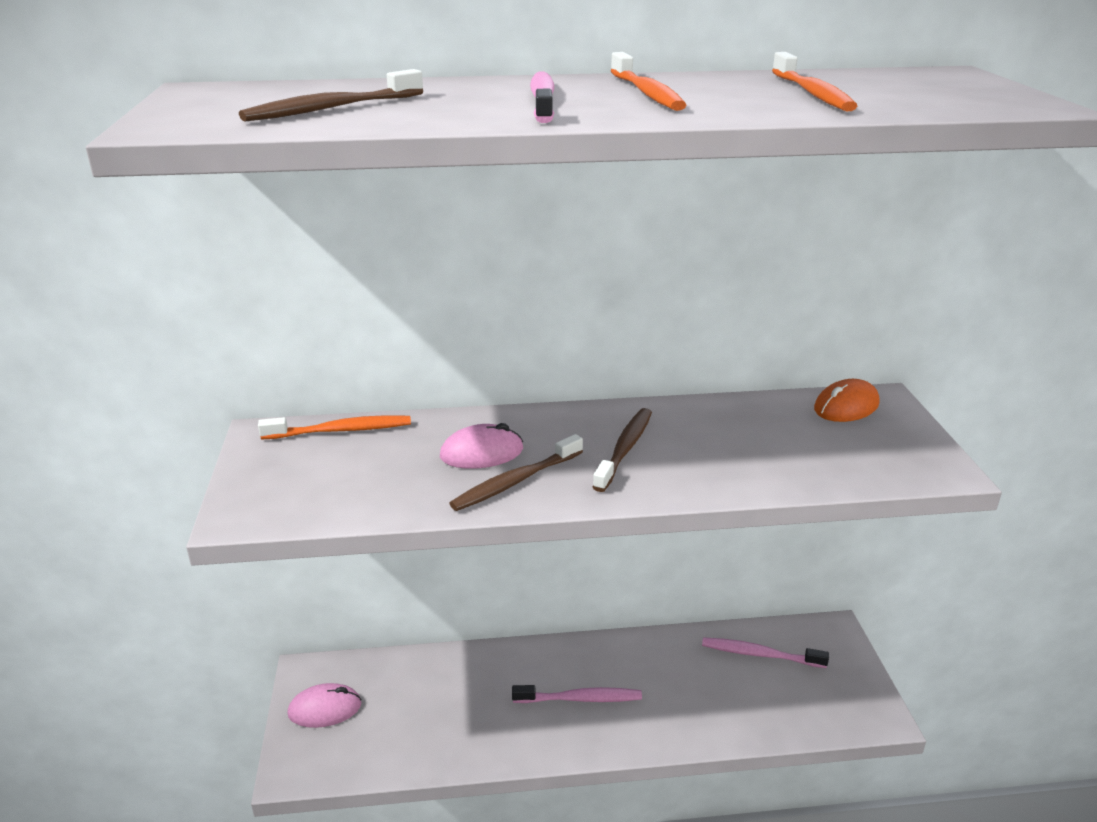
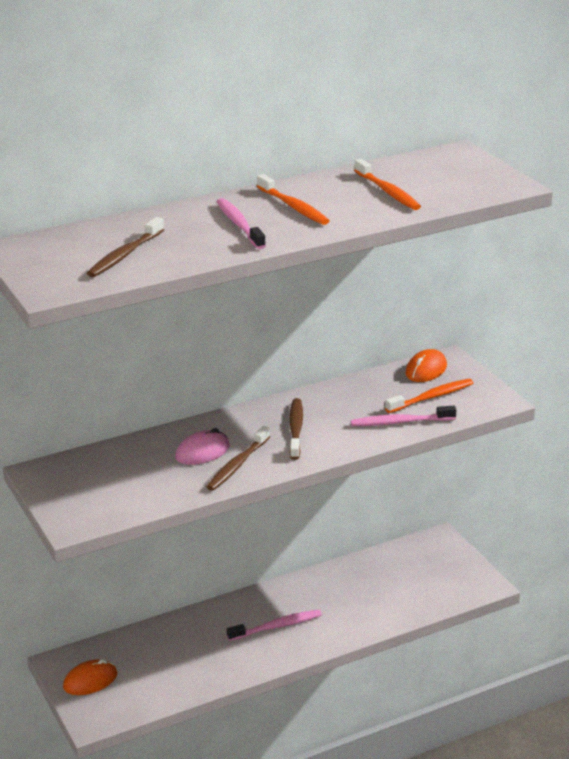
camera: 20 degrees left, 0 degrees up
orange toothbrush [258,415,411,439] -> orange toothbrush moved to [385,379,473,413]
pink mouse [288,683,362,728] -> orange mouse [63,659,117,695]
pink toothbrush [702,637,829,668] -> pink toothbrush moved to [351,406,456,426]

